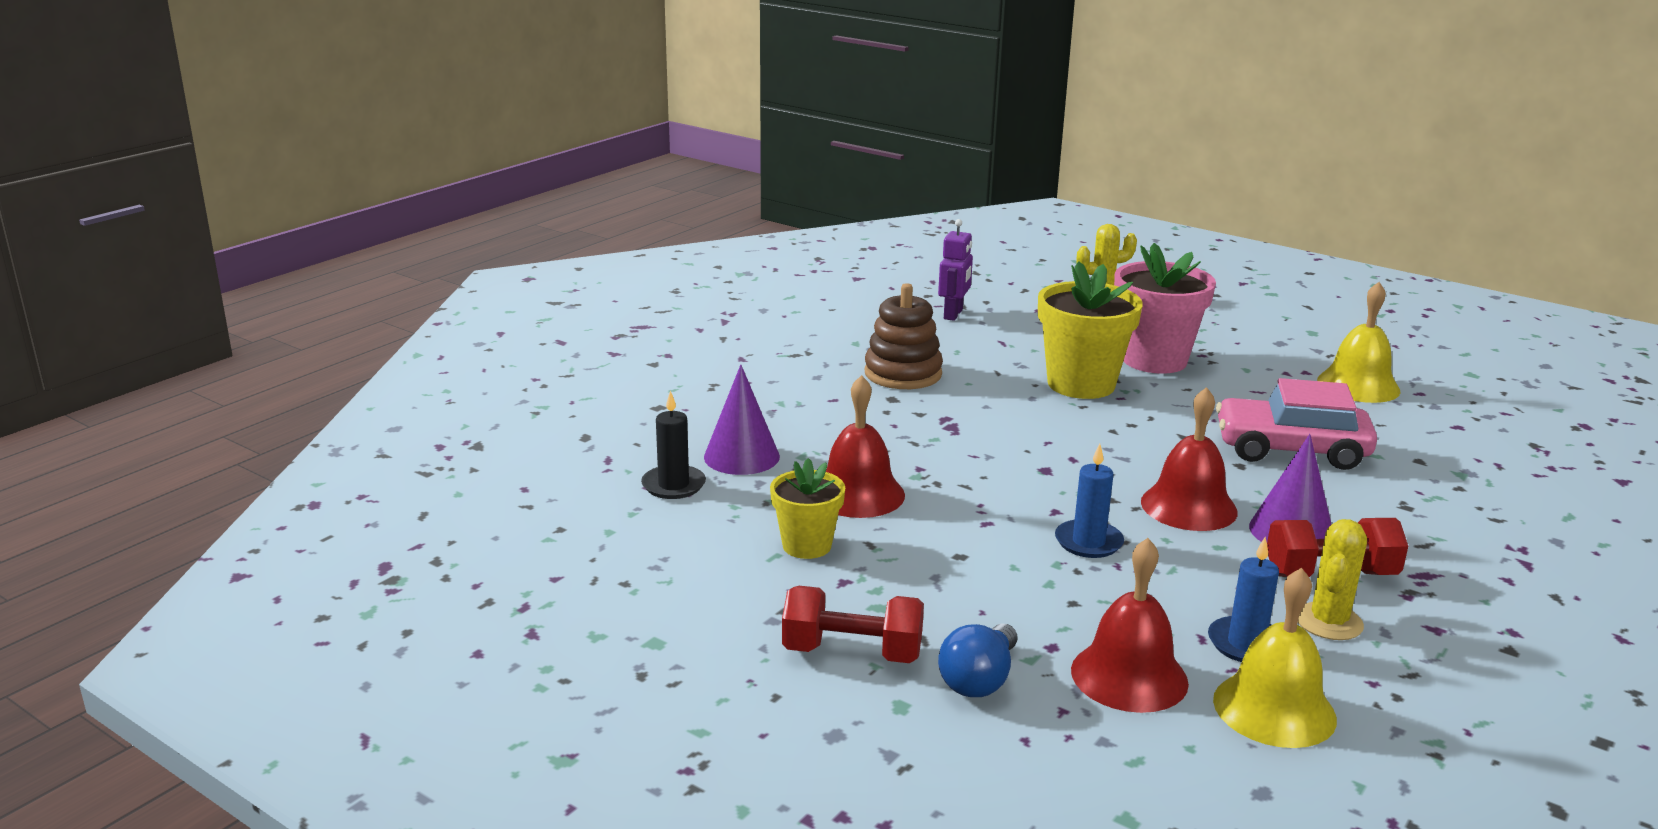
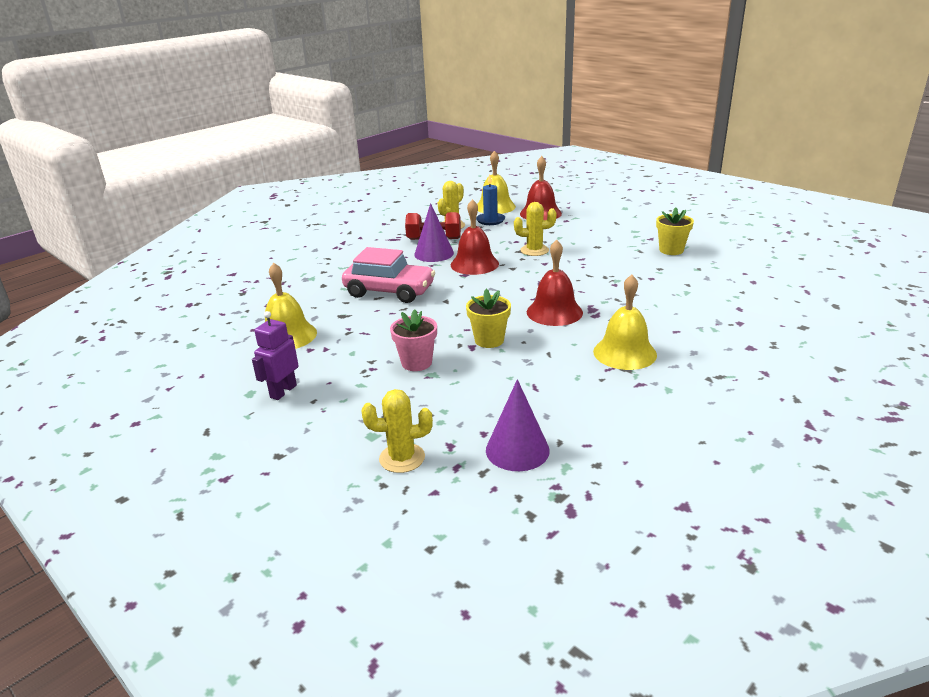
camera: 170 degrees left, 5 degrees up
black candle [641,390,706,499] -> none
purple cone [704,365,780,475] -> purple cone moved to [486,379,550,471]
red dumbbell [782,586,924,663] -> none
red bell [826,375,905,518] -> red bell moved to [527,240,583,326]
brown stacking toy [865,283,943,389] -> yellow bell [593,274,657,370]
purple robot [938,219,973,321] -> purple robot moved to [252,311,299,400]
blue light bulb [938,623,1017,697] -> none
yellow flower pot [1038,261,1143,399] -> yellow flower pot [466,289,511,348], size x0.58
blue candle [1055,444,1124,558] -> yellow cactus [514,202,556,256]
pink flower pot [1114,243,1216,374] -> pink flower pot [390,309,437,371], size x0.58

